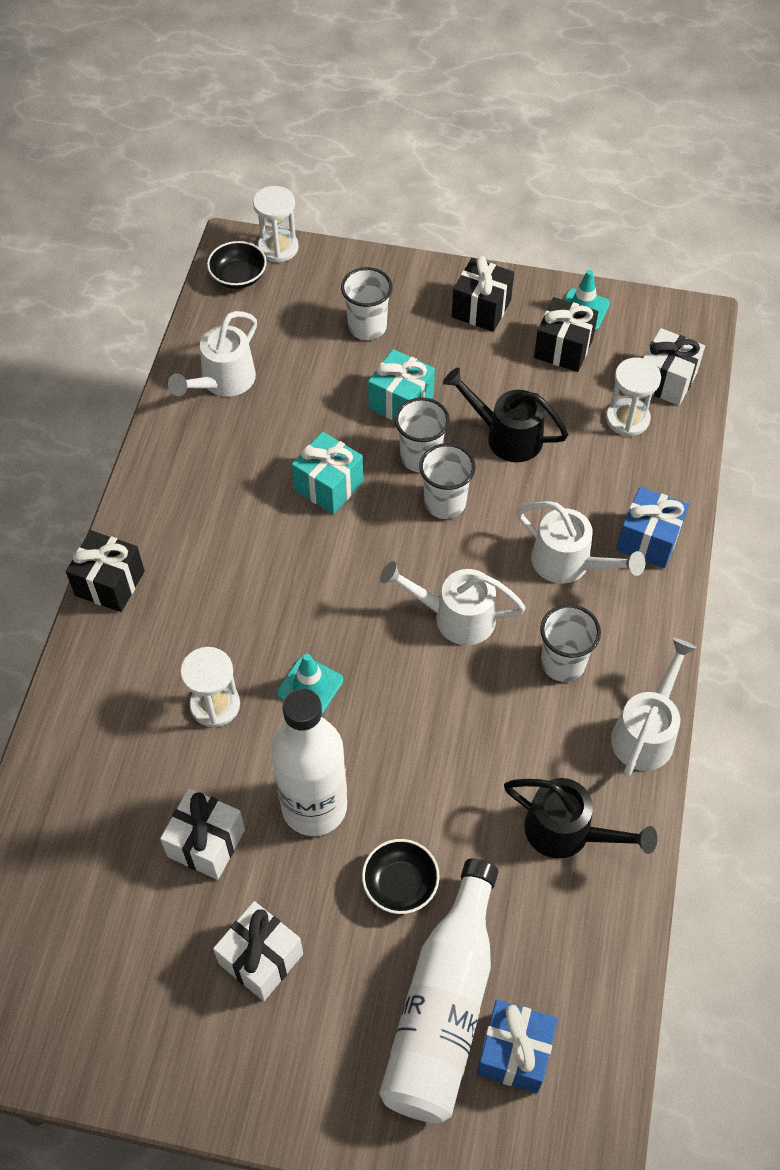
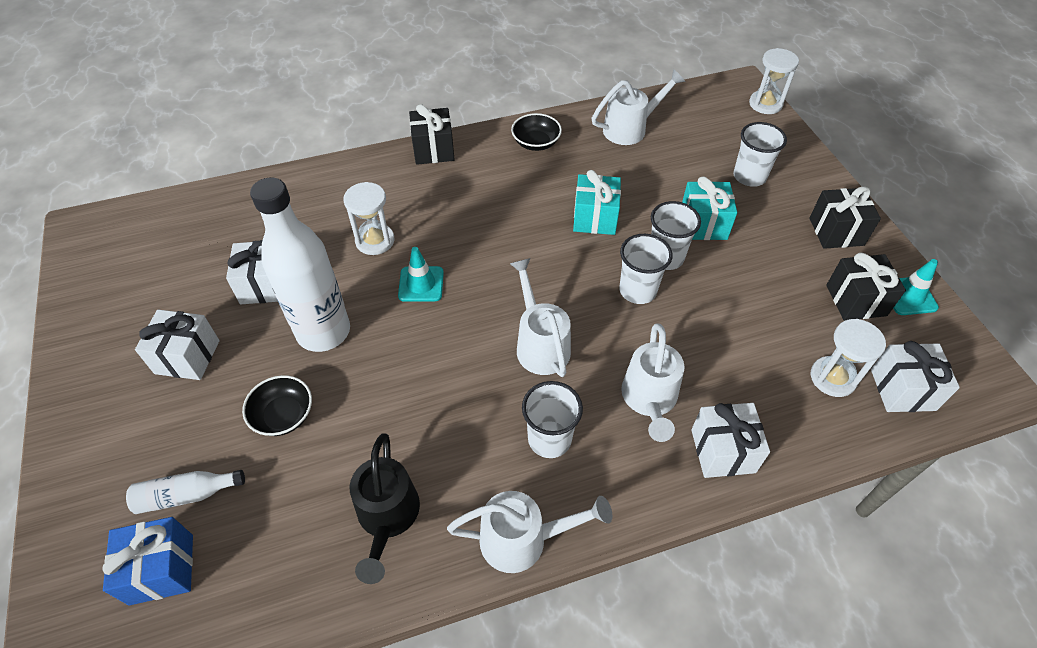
camera: 60 degrees right, 5 degrees down
white watering can [168,311,257,397] -> white watering can turned 150 degrees clockwise [592,69,686,145]
black bowl [207,241,267,289] -> black bowl moved to [511,113,562,151]
white bottle [379,858,498,1123] -> white bottle [126,470,245,514], size x0.47
black watering can [443,367,569,462] -> none
blue gift [616,487,689,568] -> white gift [691,403,770,478]

